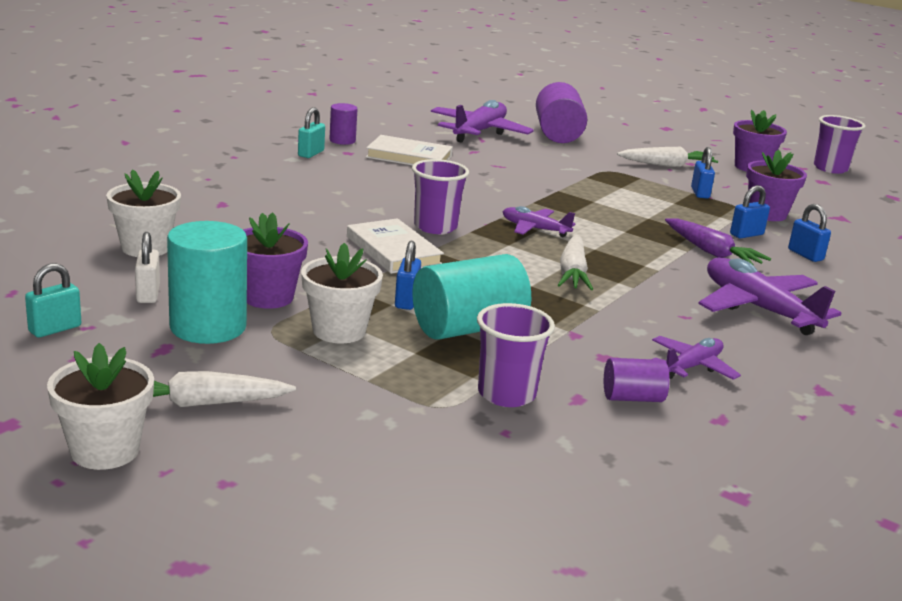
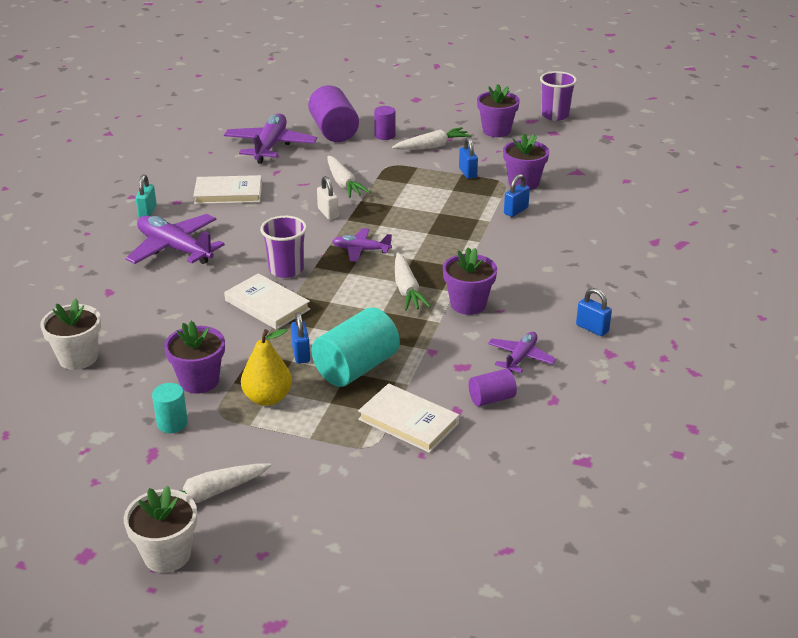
camera: 15 degrees left, 10 degrees up
turquoise padlock [25,263,81,337] -> none
white padlock [135,232,160,303] -> white padlock moved to [317,176,339,220]
turquoise cylinder [167,221,247,344] -> turquoise cylinder [152,383,188,433], size x0.53
white flower pot [301,243,383,343] -> yellow pear [241,329,292,406]
purple cylinder [330,103,357,145] -> purple cylinder moved to [374,106,395,140]
purple cup [477,303,555,407] -> white book [358,383,459,453]
purple carrot [665,218,771,266] -> none
purple plane [698,258,841,335] -> purple plane moved to [125,214,225,264]
blue padlock [788,204,831,262] -> blue padlock moved to [576,288,612,336]
none -> white carrot [327,156,370,198]
none -> purple flower pot [443,247,497,315]

